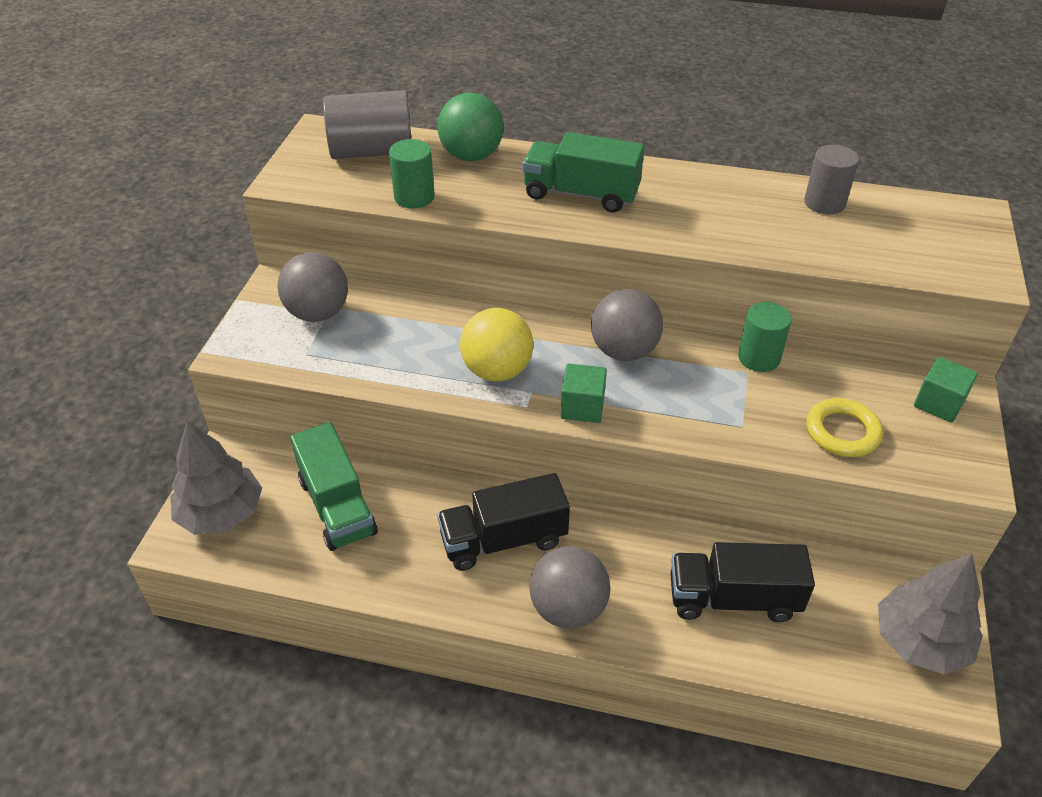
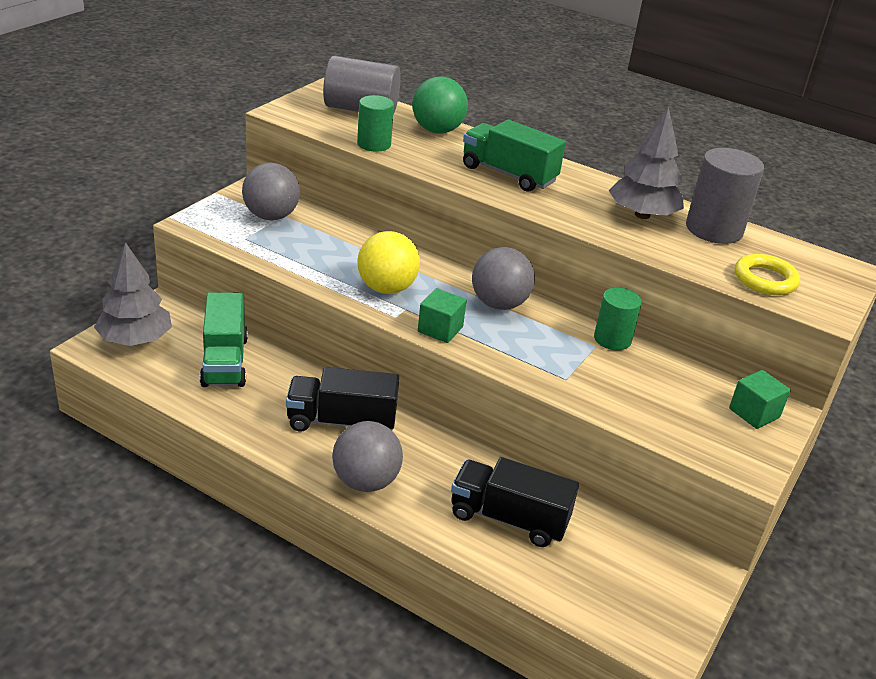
camera: 15 degrees right, 10 degrees down
grey cylinder [804,145,859,214] -> grey cylinder [686,148,764,244], size x1.56
yellow ring [806,398,883,457] -> yellow ring moved to [735,254,800,295]
grey tree [878,554,983,674] -> grey tree moved to [609,107,684,219]

